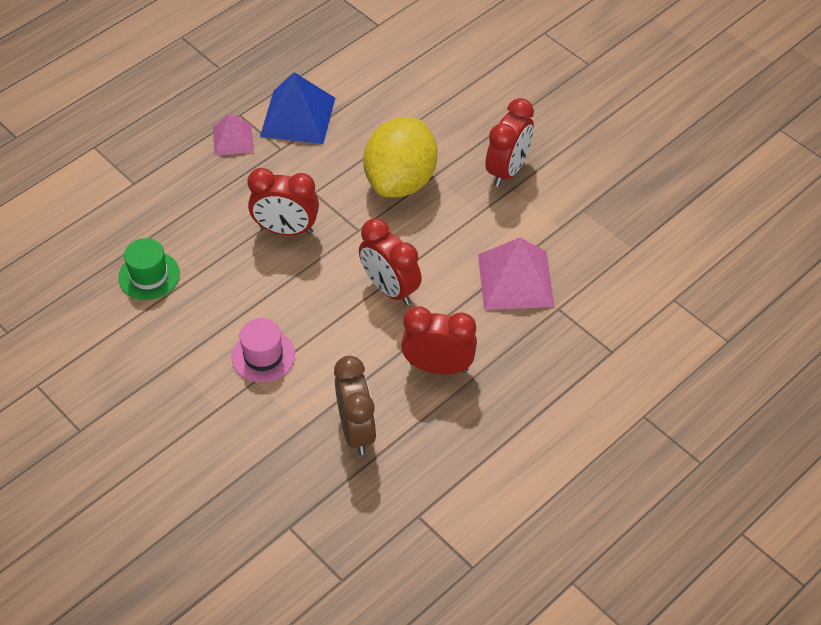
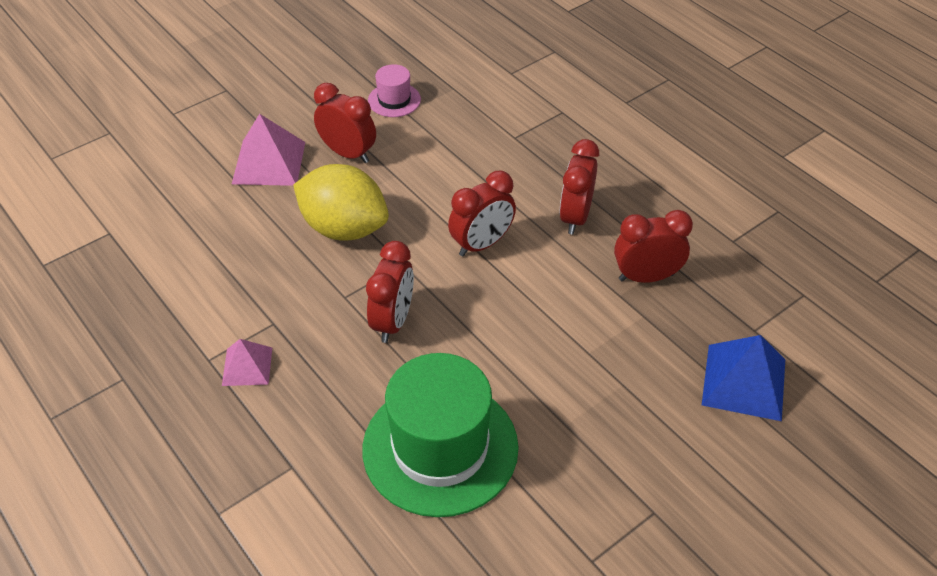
camera: 85 degrees left, 5 degrees down
green hat [118,238,180,300] -> green hat [362,353,519,517], size x2.18
pink hat [232,318,295,383] -> pink hat moved to [368,64,421,117]
blue pyramid [260,72,335,144] -> blue pyramid moved to [702,335,785,421]
brown clock [334,356,376,455] -> red clock [614,210,693,283]
pink pyramid [478,238,554,310] -> pink pyramid moved to [232,114,305,186]

